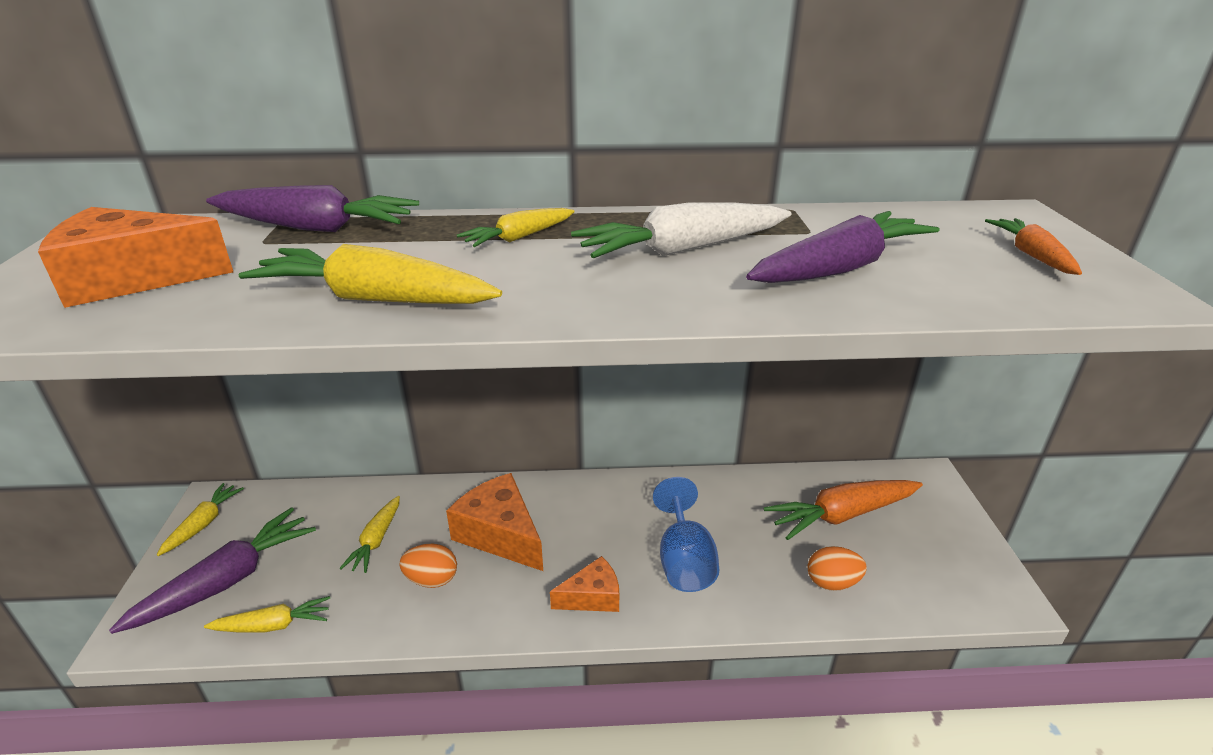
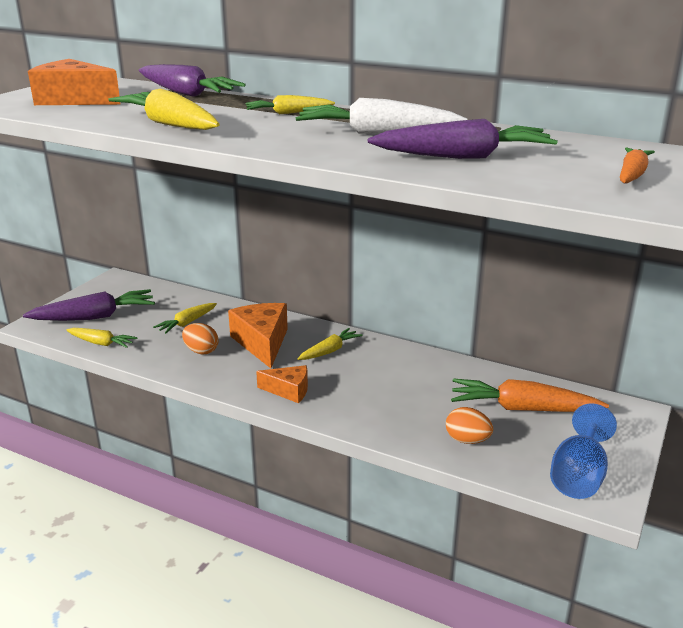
camera: 30 degrees right, 5 degrees down
yellow carrot [157,483,244,556] -> yellow carrot moved to [297,328,363,360]
blue goblet [653,477,719,592] -> blue goblet moved to [550,403,617,499]

